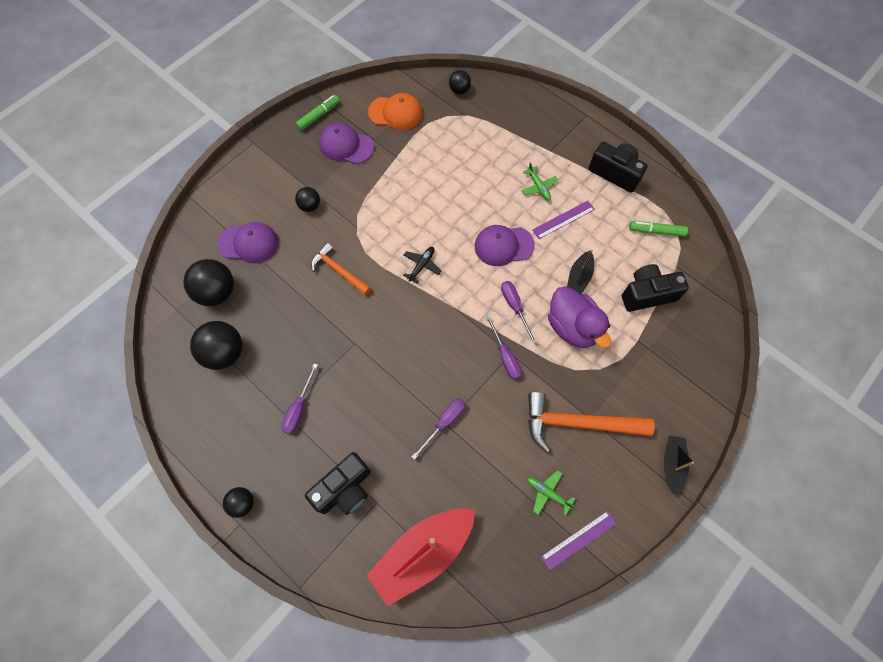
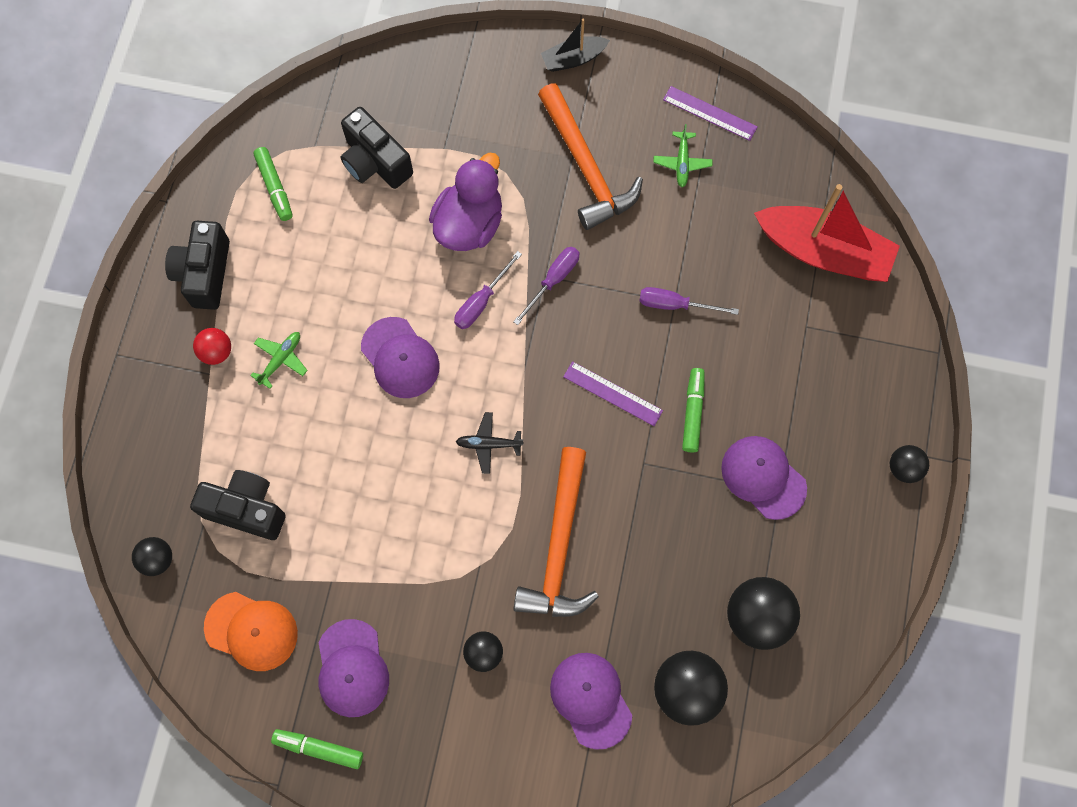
camera: 120 degrees left, 5 degrees up
purple screwdriver [281,363,318,434] -> purple cap [721,436,807,520]
black camera [305,452,371,515] -> black camera moved to [190,470,286,540]
orange hammer [311,243,371,296] -> orange hammer [514,447,599,617], size x1.62
orange cap [368,93,423,130] -> orange cap turned 135 degrees clockwise [204,592,298,671]
purple ruler [532,201,595,239] -> purple ruler moved to [563,361,663,426]
black boat [567,249,594,294] -> none
none -> red ball [193,328,231,365]
none -> green marker [682,368,704,452]

